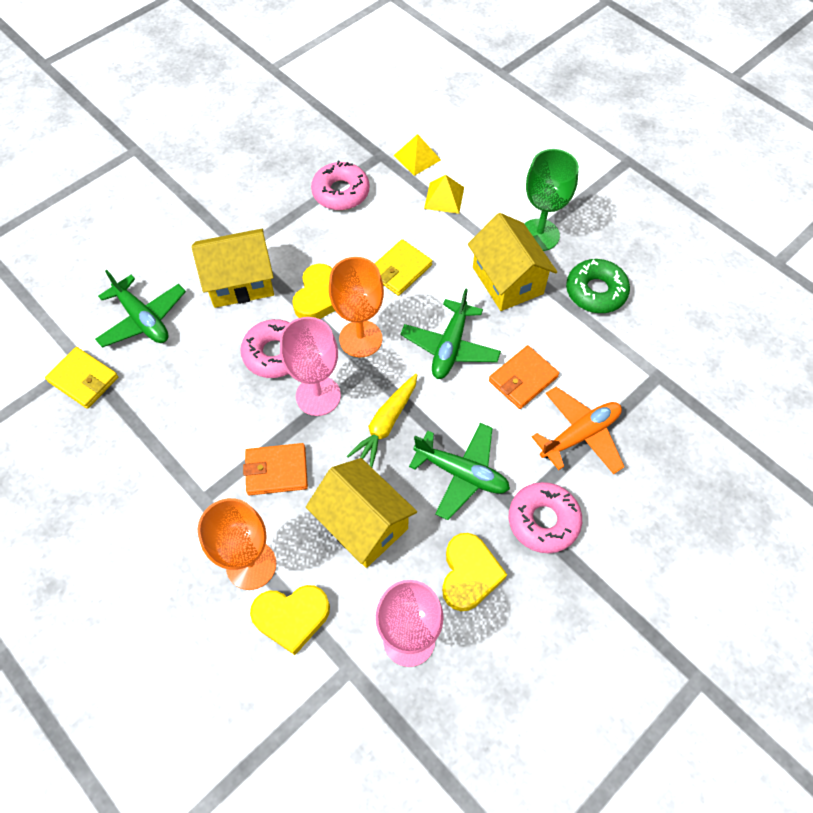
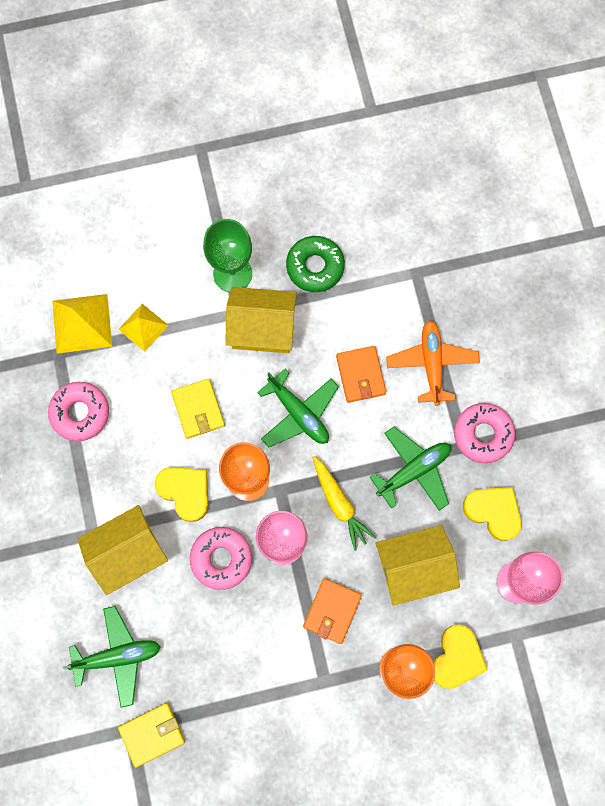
camera: 60 degrees left, 15 degrees up
yellow house [191,229,274,308] -> yellow house turned 45 degrees clockwise [77,505,168,595]
yellow pyramid [393,134,441,176] -> yellow pyramid [52,294,112,354], size x1.55

